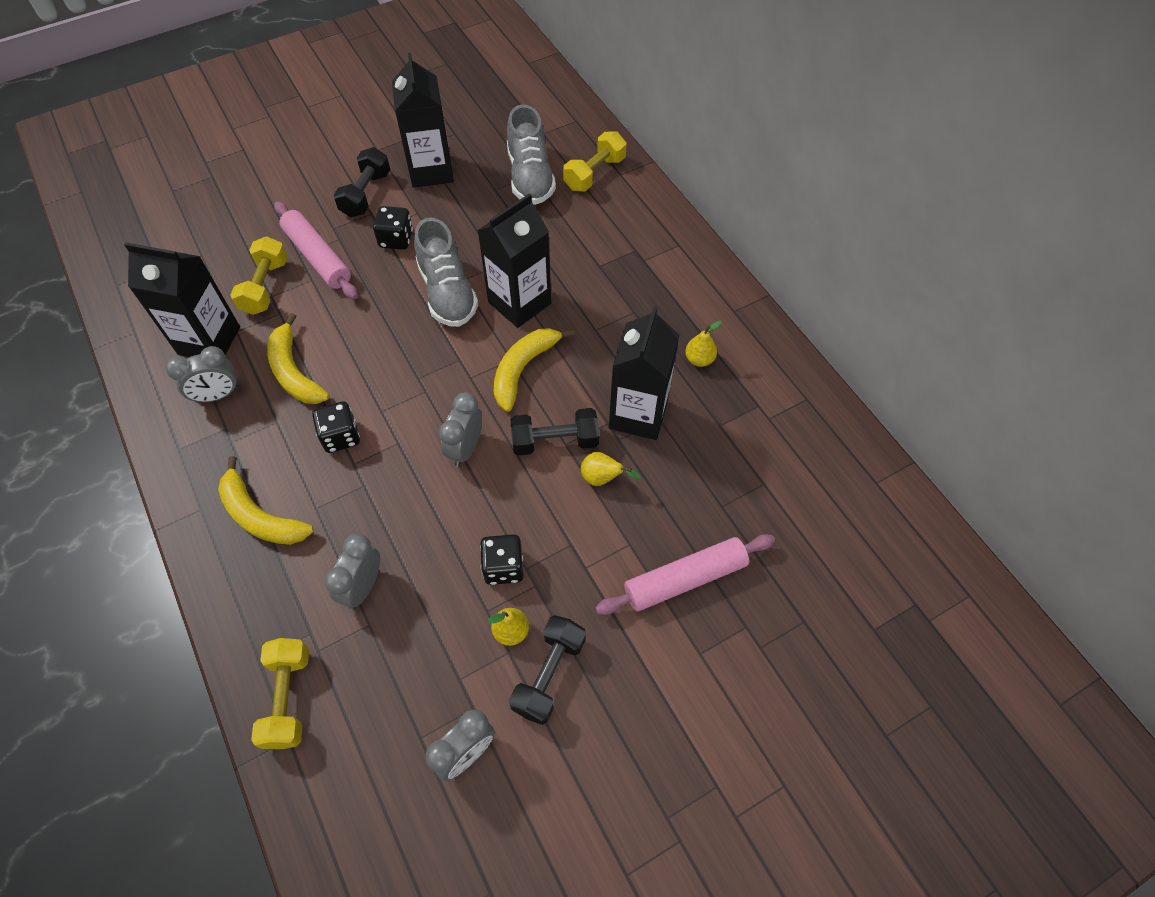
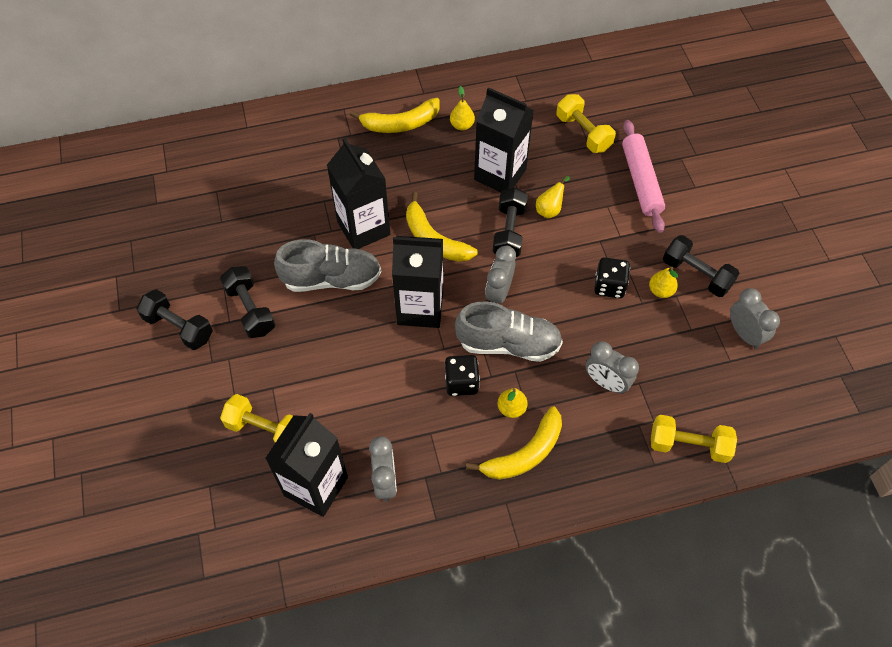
camera: 75 degrees left, 0 degrees up
yellow banana [267,313,330,404] -> yellow banana moved to [350,98,440,133]
pink rolling pin [274,201,358,299] -> none
black dice [373,206,413,250] -> black dumbbell [220,266,275,338]
black carton [392,53,454,188] -> black carton moved to [392,236,443,328]
grey clock [439,392,482,467] -> grey clock turned 75 degrees clockwise [485,246,516,304]
grey shoe [507,105,556,205] -> grey shoe moved to [455,302,563,362]
yellow dumbbell [563,131,627,191] -> yellow dumbbell moved to [556,94,616,153]
none -> yellow pear [498,388,528,418]

